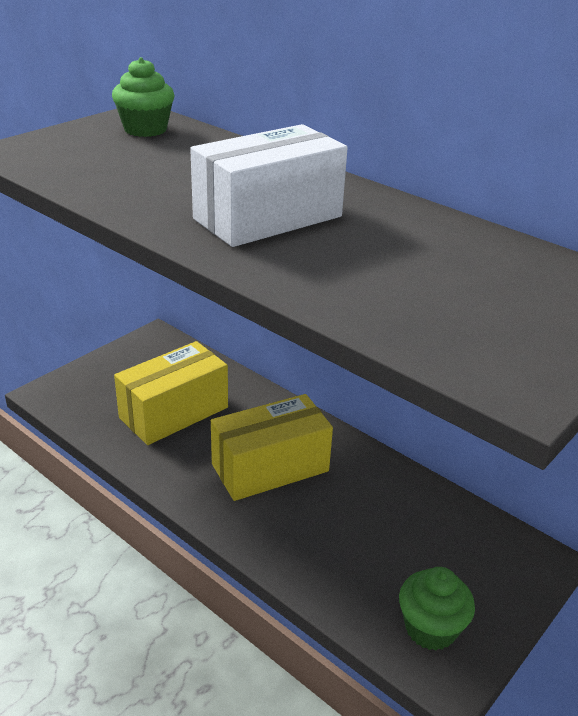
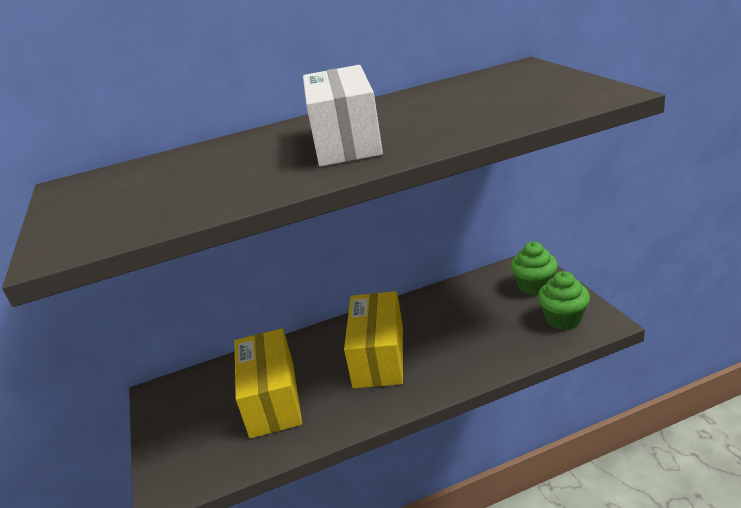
camera: 55 degrees left, 5 degrees down
green cupcake [112,57,175,137] -> green cupcake moved to [510,242,558,296]

